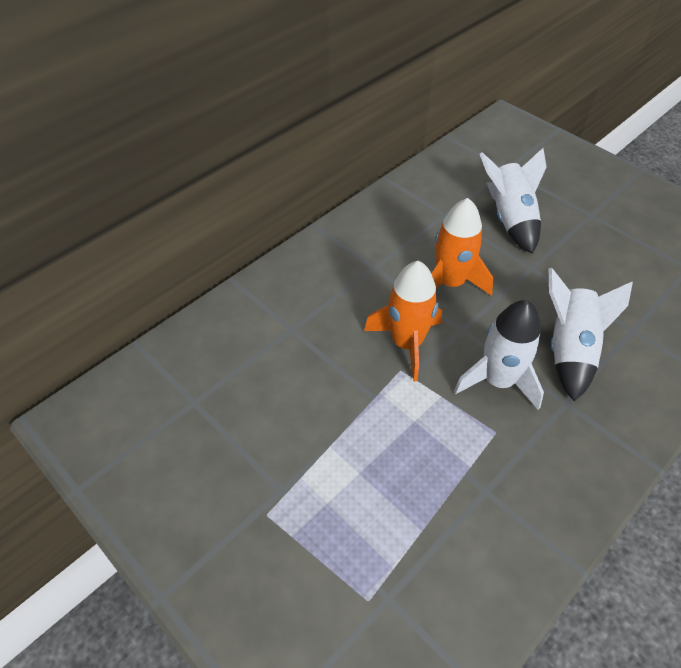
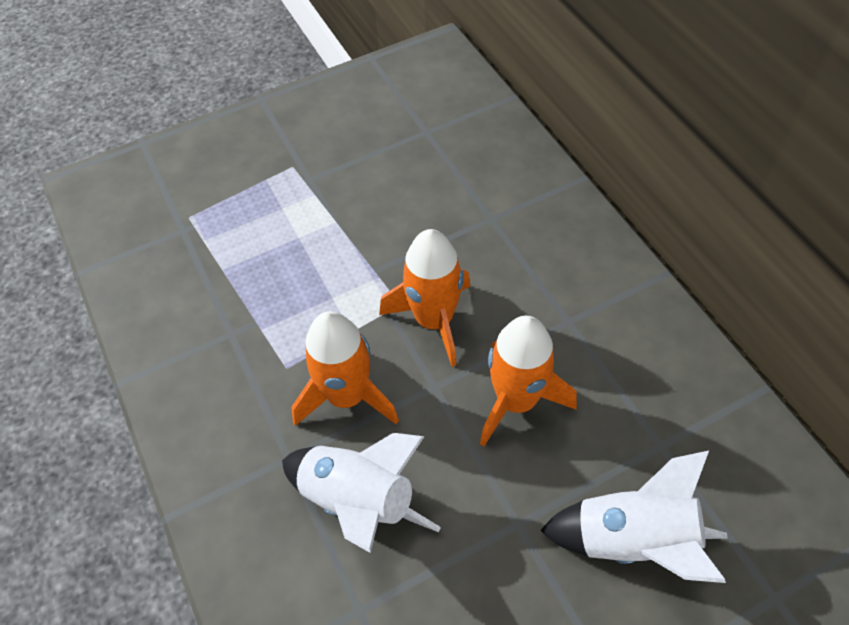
camera: 110 degrees right, 5 degrees up
white rocket [454,300,544,410] -> orange rocket [291,311,399,426]

